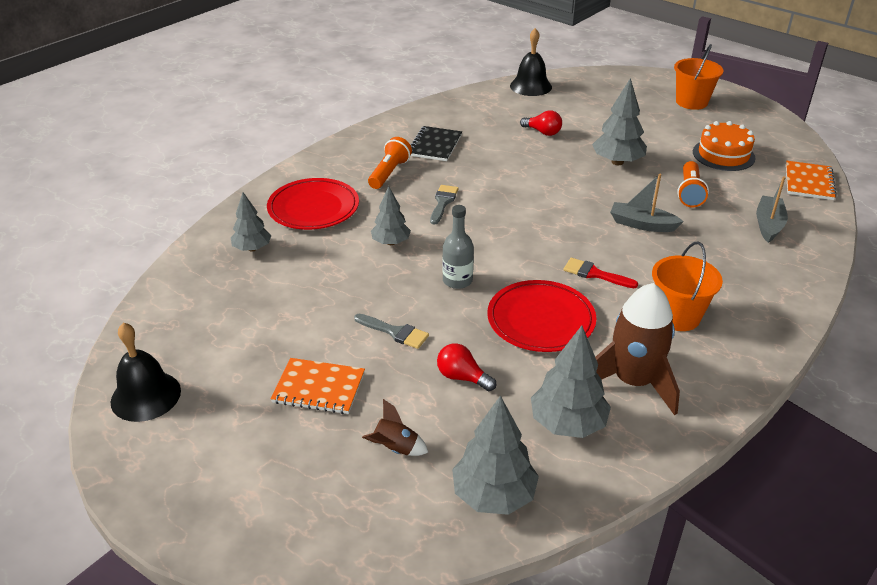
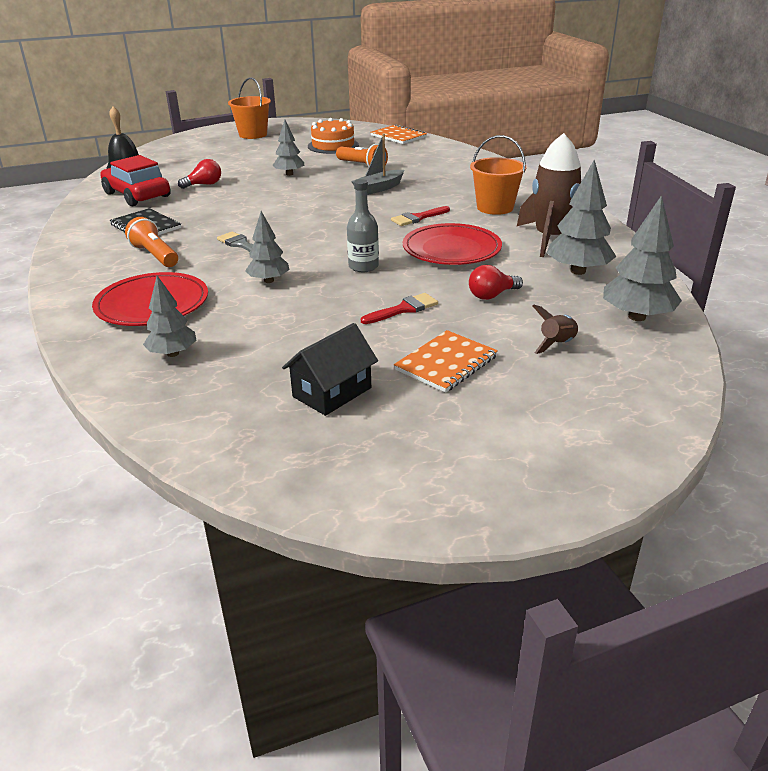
camera: 60 degrees left, 5 degrees down
black bell [111,322,181,422] -> none
grey brush [354,314,429,349] -> red brush [361,293,438,324]
grey tree [592,78,647,165] -> grey tree [272,120,304,176], size x0.65
grey boat [756,177,788,243] -> none
none -> red car [100,155,171,206]
none -> black house [282,323,378,416]

